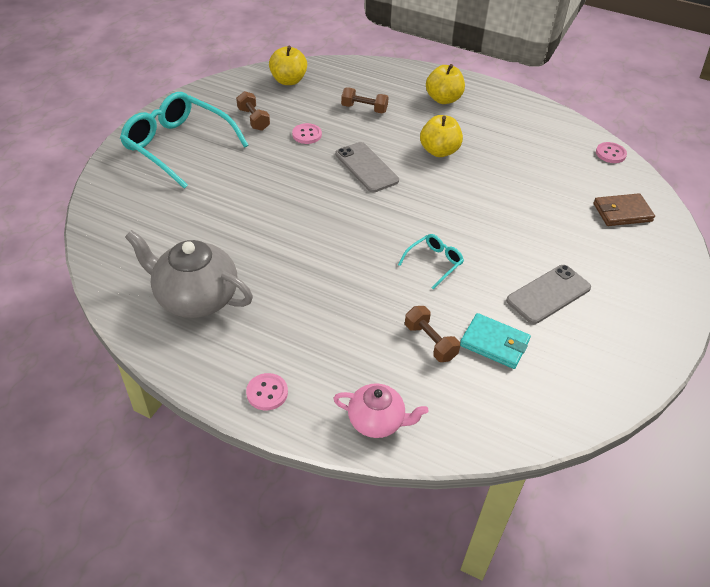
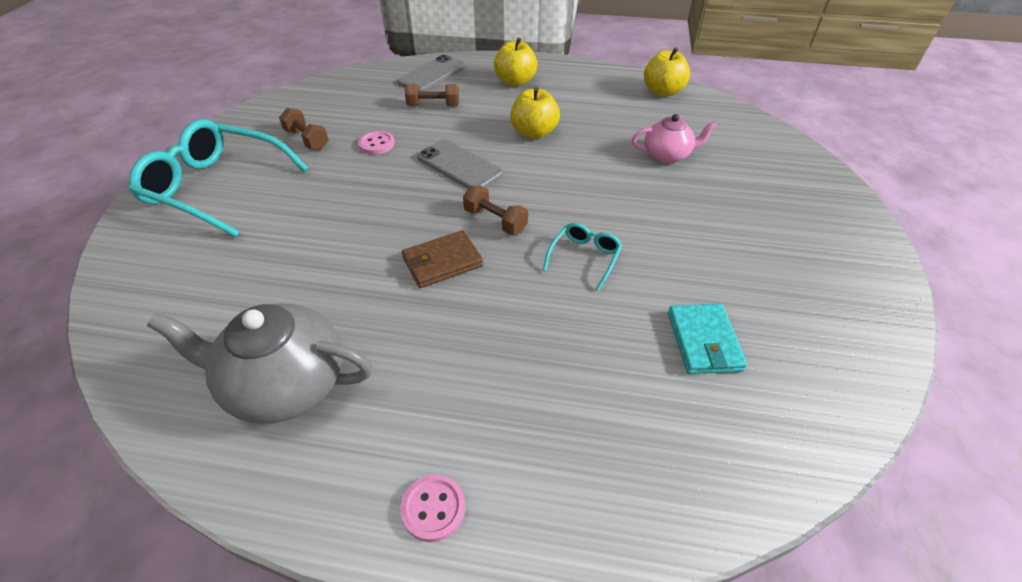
camera: 15 degrees left, 0 degrees up
yellow apple [269,46,307,85] -> yellow apple moved to [644,47,690,97]
pink teapot [333,383,429,438] -> pink teapot moved to [632,114,717,163]
brown dumbbell [405,306,460,362] -> brown dumbbell moved to [463,186,528,235]
turquoise wallet [460,313,531,369] -> turquoise wallet turned 75 degrees clockwise [668,304,747,374]
grey phone [506,265,591,324] -> grey phone moved to [397,55,466,92]
brown wallet [593,193,655,226] -> brown wallet moved to [402,230,483,288]
pink button [596,142,627,163] -> none

